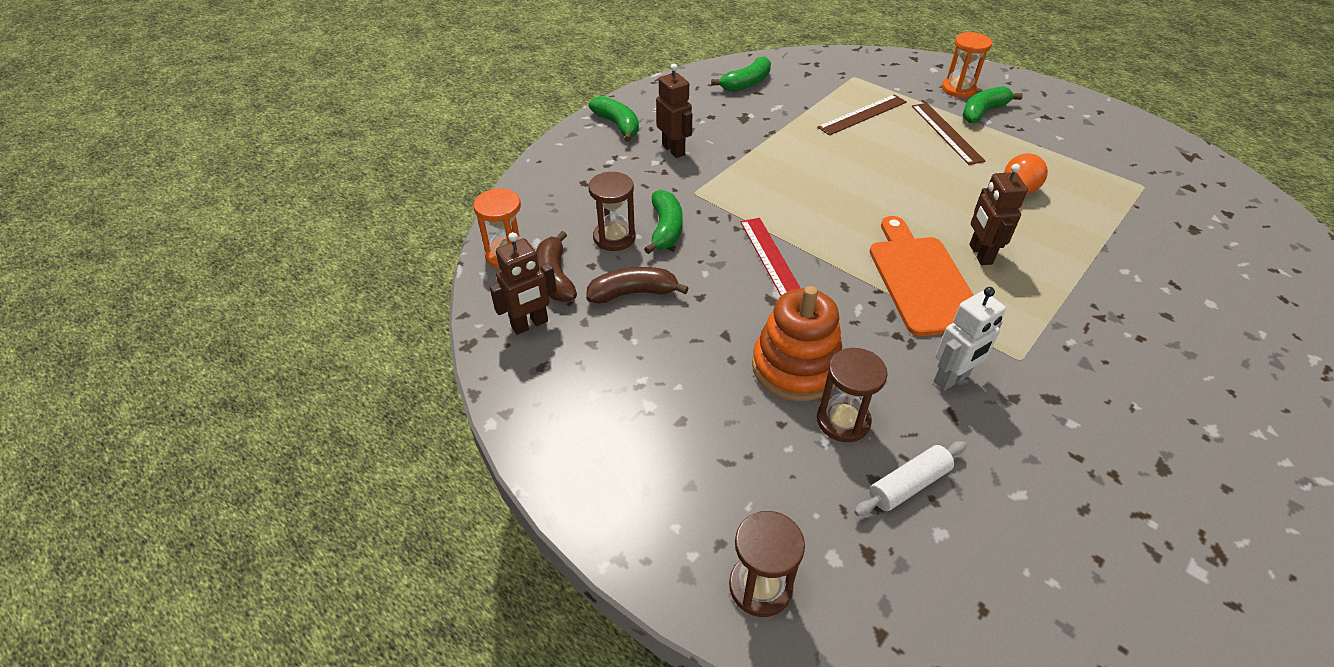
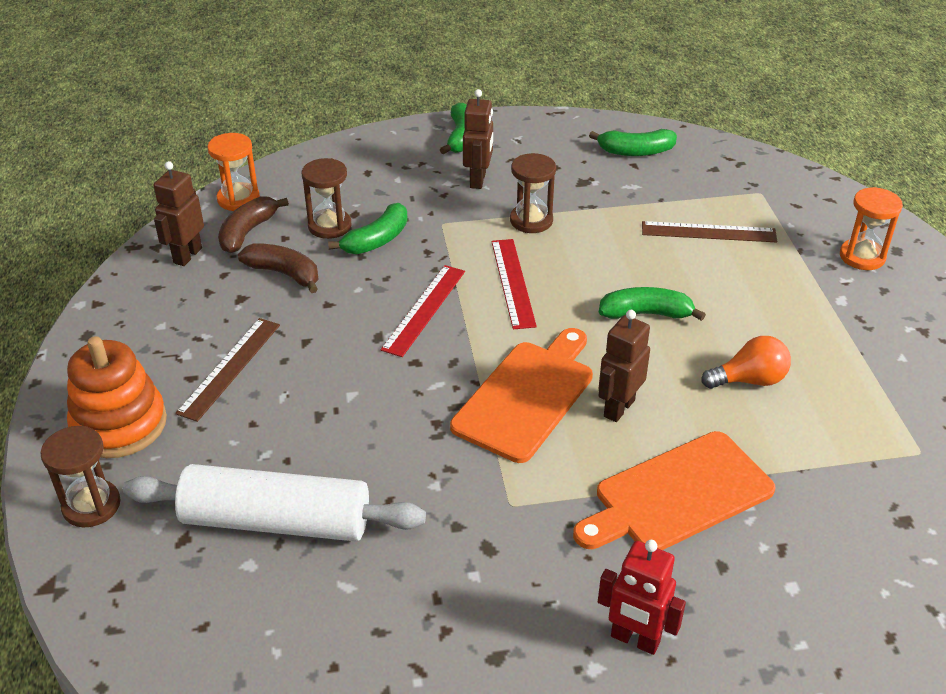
camera: 40 degrees right, 5 degrees down
brown robot [490,232,557,335] -> brown robot turned 105 degrees clockwise [153,161,204,266]
orange stacking toy [752,286,842,401] -> orange stacking toy moved to [67,336,167,458]
brown hourglass [817,348,888,442] -> brown hourglass moved to [510,153,556,233]
white rolling pin [854,441,966,516] -> white rolling pin [123,464,426,542], size x2.04
brown ruler [912,103,985,165] -> brown ruler moved to [175,318,280,422]
white robot [934,287,1006,391] -> none
green banana [962,86,1023,123] -> green banana moved to [599,287,706,321]
none -> red ruler [491,239,537,329]
none -> orange cutting board [573,431,775,550]
none -> red robot [598,540,686,655]

